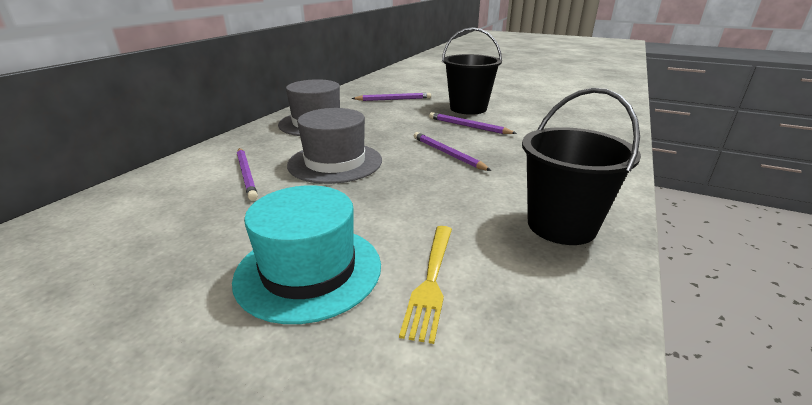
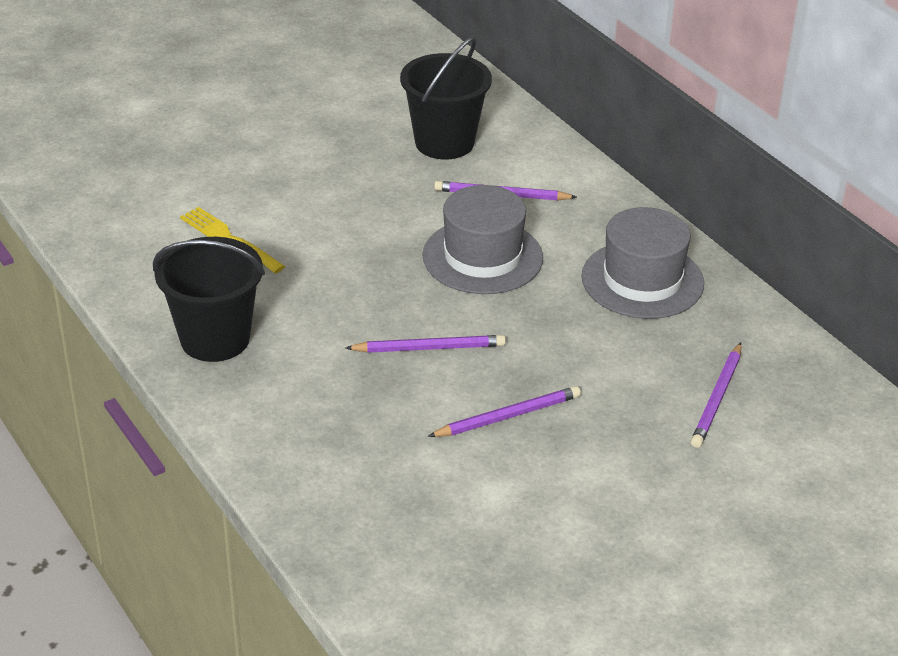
camera: 120 degrees right, 10 degrees up
turquoise hat [232,185,381,324] -> none
black bucket [442,27,502,115] -> black bucket moved to [400,37,492,160]

